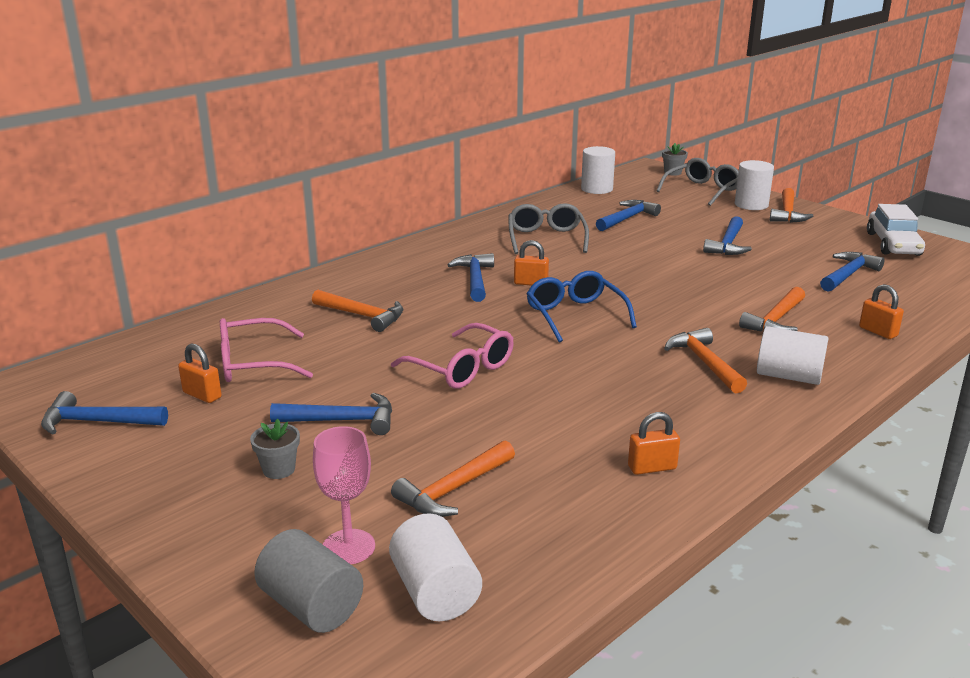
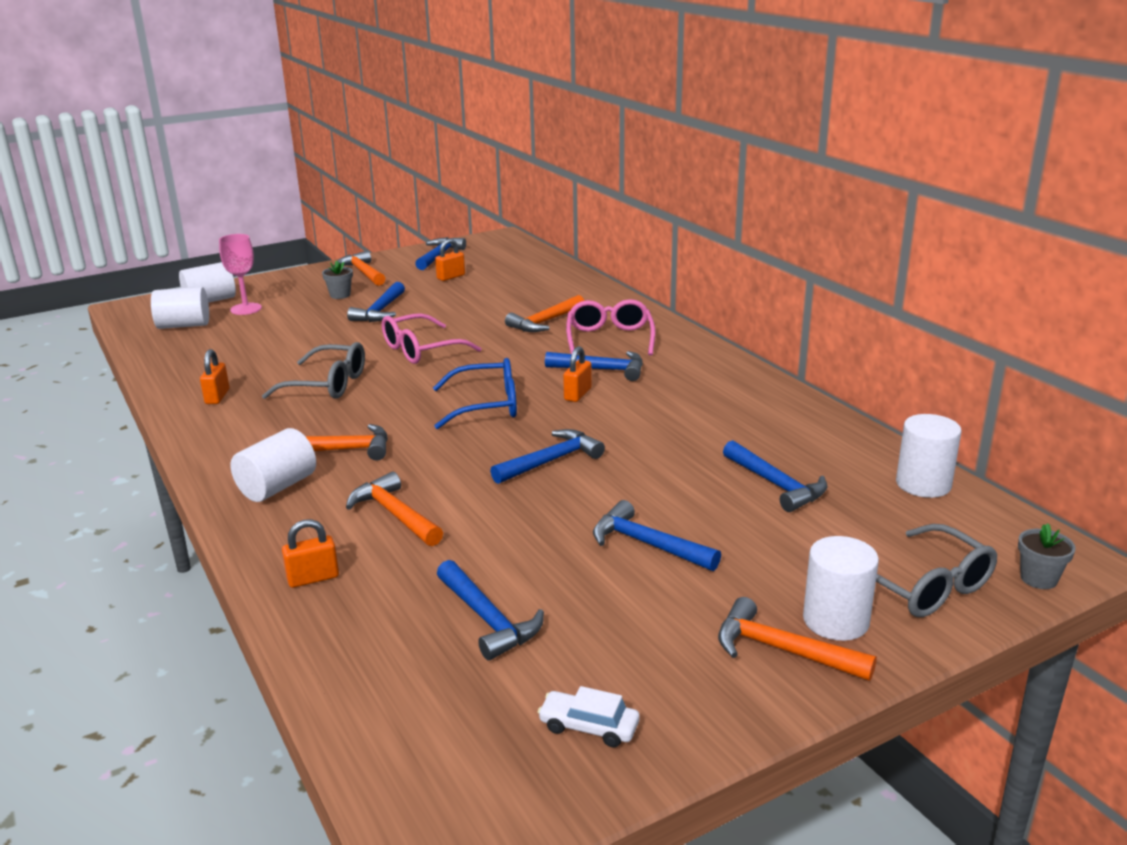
camera: 105 degrees right, 0 degrees up
pink glasses [220,318,313,382] -> pink glasses moved to [566,299,655,356]
grey cylinder [254,529,363,633] -> white cylinder [179,262,236,303]
orange hammer [391,440,515,517] -> orange hammer moved to [334,251,385,286]
grey glasses [509,203,589,254] -> grey glasses moved to [262,342,365,399]
white car [867,204,925,256] -> white car [538,686,640,748], size x0.55
none -> blue hammer [490,429,605,484]

